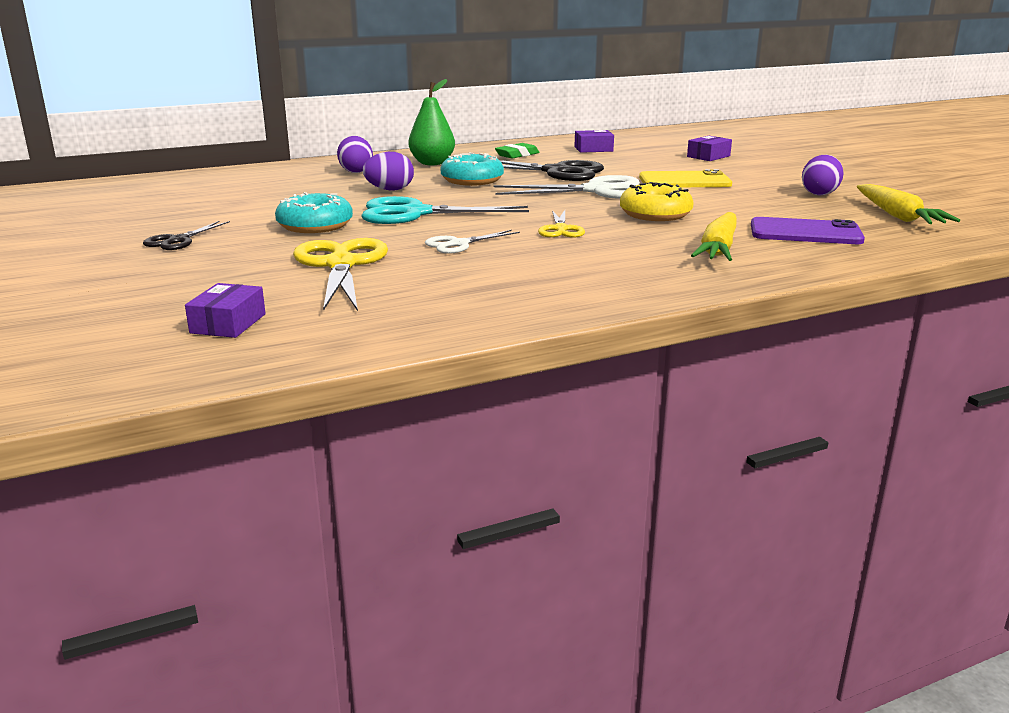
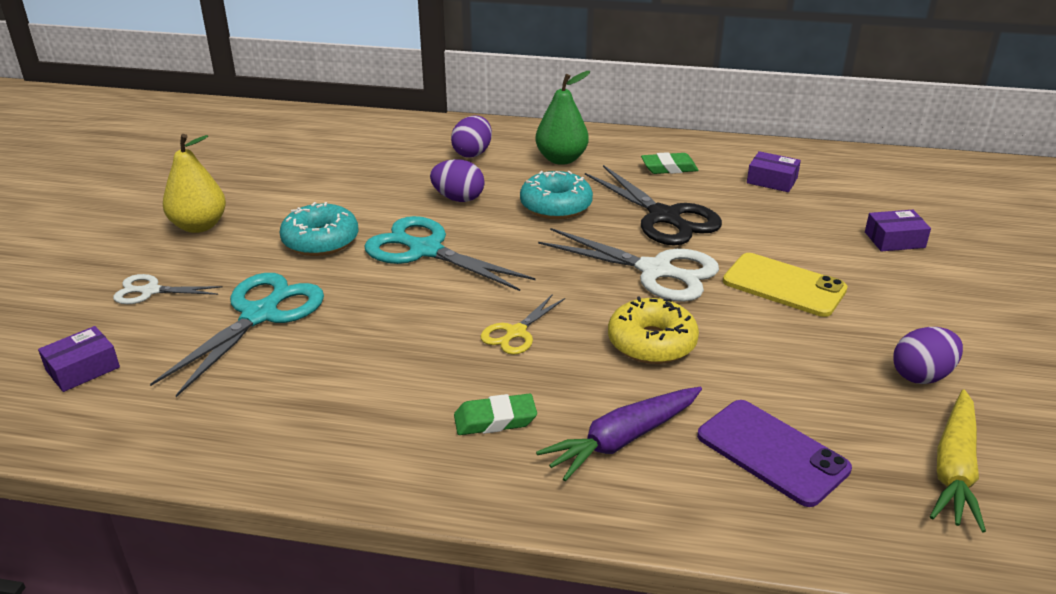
camera: 35 degrees right, 10 degrees up
black scissors [143,221,230,250] -> yellow pear [163,134,226,233]
yellow scissors [293,238,388,311] -> turquoise scissors [150,273,324,397]
white scissors [425,230,520,254] -> white scissors moved to [113,274,223,304]
yellow carrot [691,212,737,261] -> purple carrot [536,387,702,481]
none -> green eraser [454,394,537,435]

